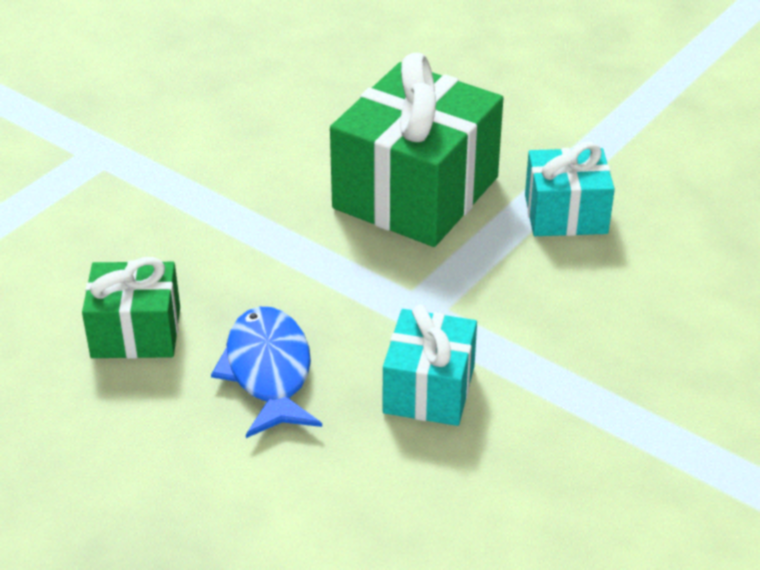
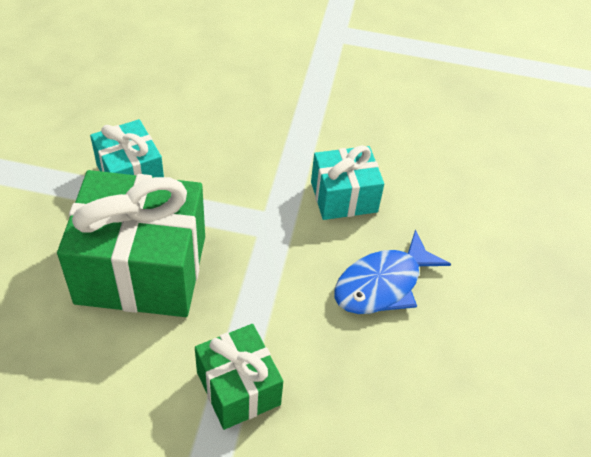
camera: 120 degrees left, 10 degrees up
green gift [82,257,180,359] -> green gift moved to [195,324,283,430]

